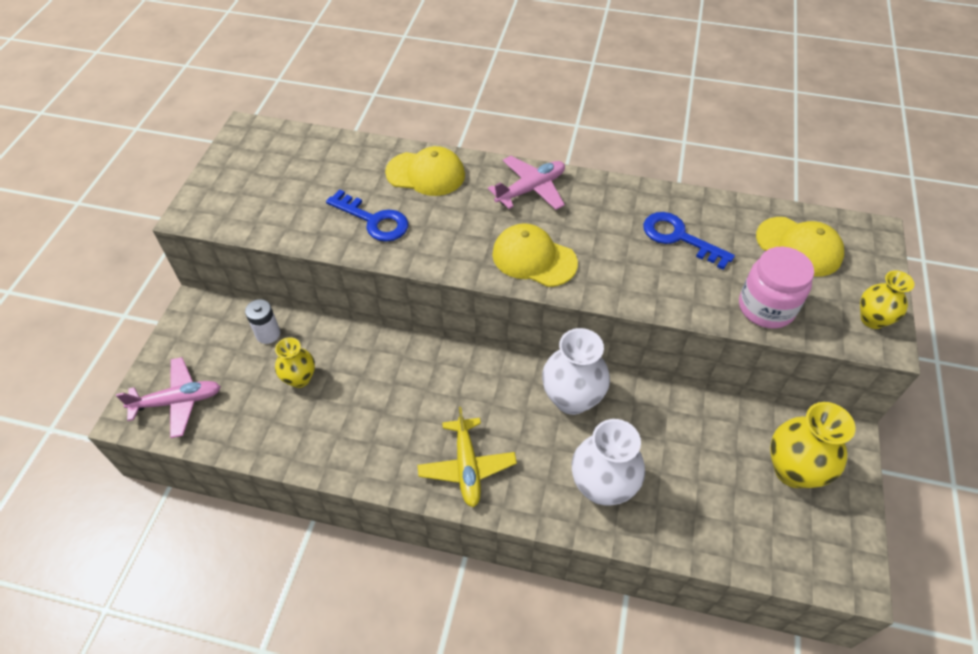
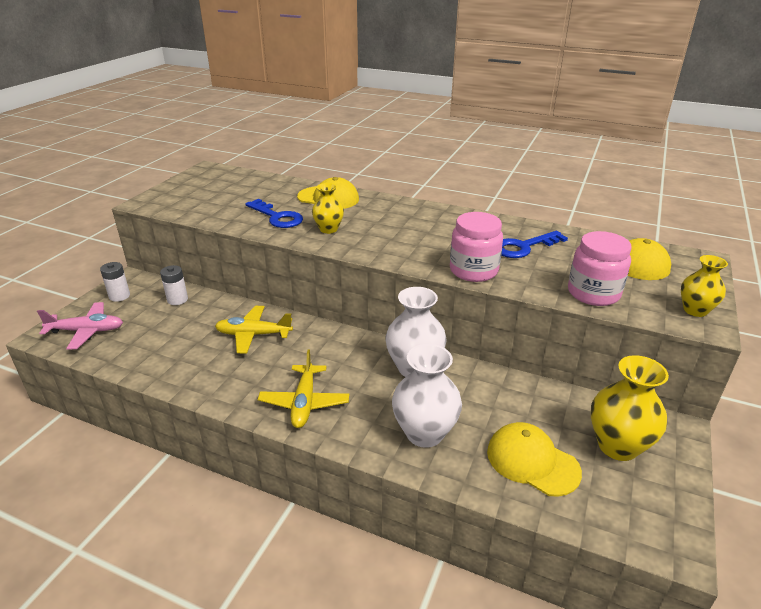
camera: 10 degrees right, 20 degrees down
yellow vase [275,337,315,388] -> yellow vase moved to [312,183,344,234]
pink plane [488,156,565,210] -> none
yellow cap [492,223,578,287] -> yellow cap moved to [487,422,582,497]
blue key [643,212,735,270] -> blue key turned 75 degrees counterclockwise [501,231,568,258]
none -> white battery [100,262,130,302]
none -> yellow plane [215,306,293,354]
none -> pink jar [450,212,503,282]

